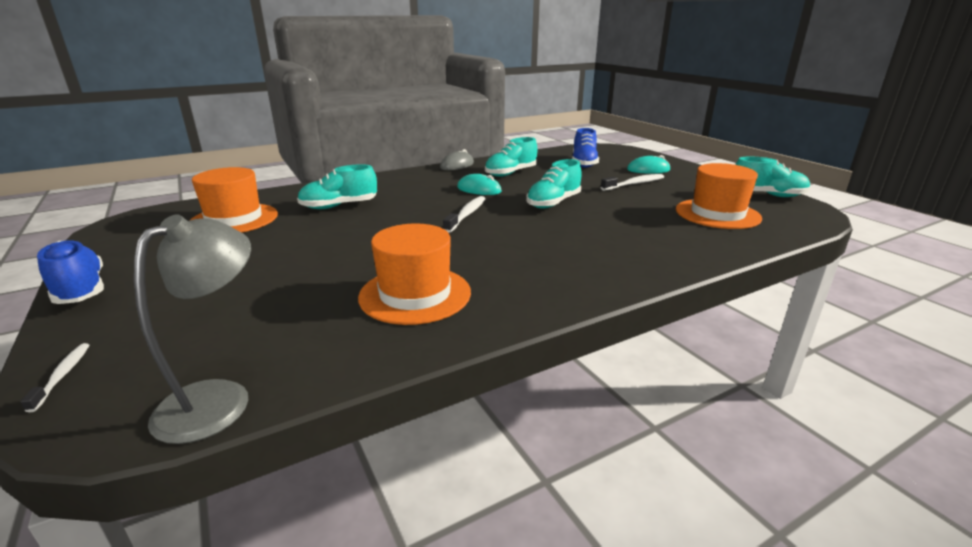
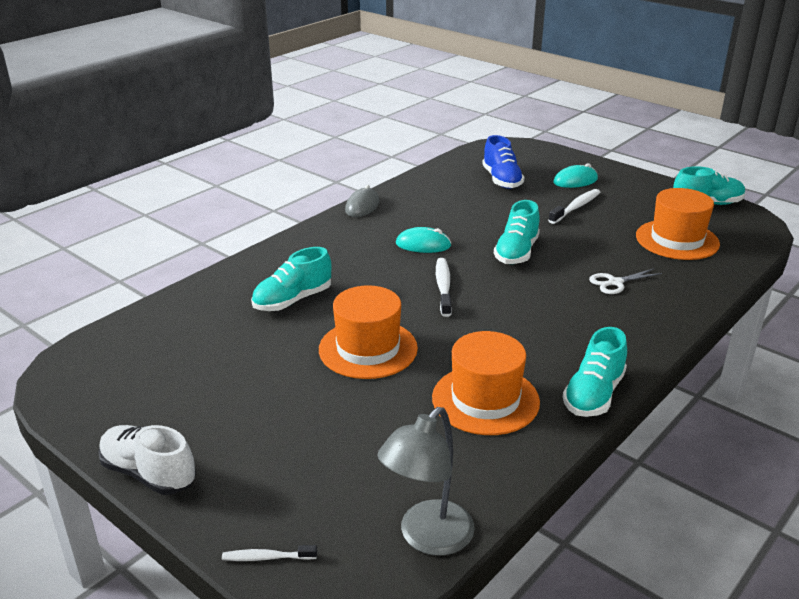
camera: 20 degrees left, 5 degrees up
white toothbrush [20,343,89,412] -> white toothbrush turned 60 degrees counterclockwise [222,545,317,561]
blue shoe [37,241,104,304] -> white shoe [98,425,196,495]
grey lamp [134,214,251,444] -> grey lamp turned 150 degrees counterclockwise [377,407,475,556]
orange hat [191,167,278,233] -> orange hat moved to [319,285,418,379]
turquoise shoe [485,137,537,177] -> turquoise shoe moved to [563,327,627,417]
none -> white scissors [589,268,662,294]

